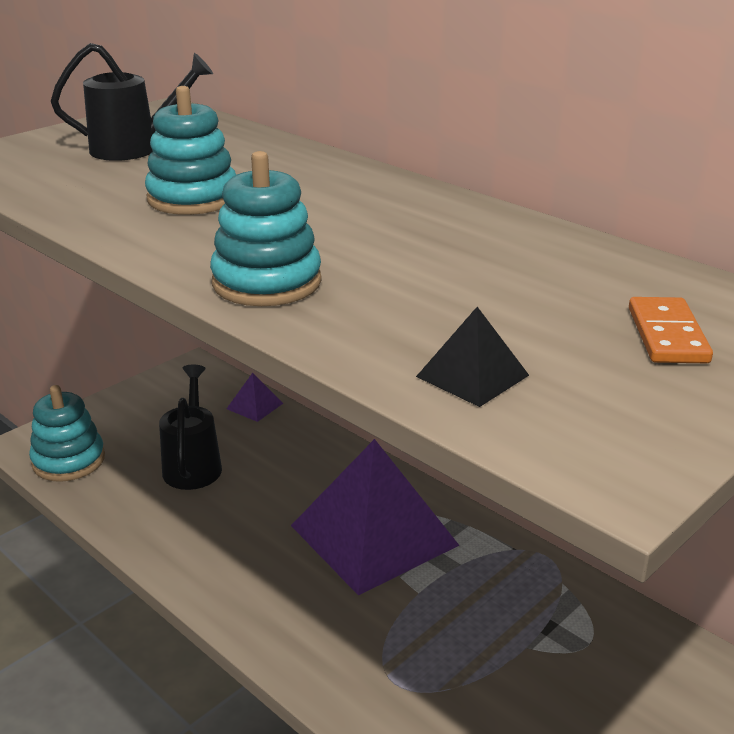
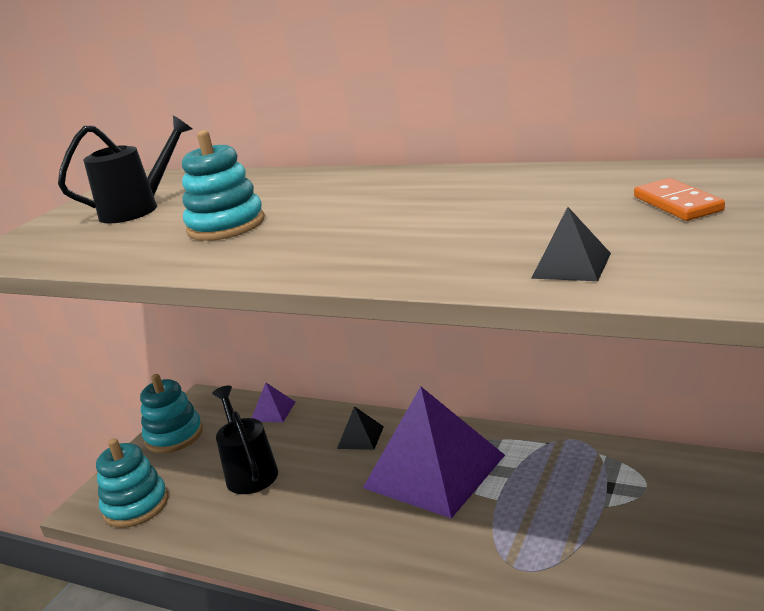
camera: 15 degrees left, 5 degrees down
turquoise stacking toy [210,151,322,306] -> turquoise stacking toy moved to [140,374,203,453]
none -> black pyramid [337,406,384,450]

